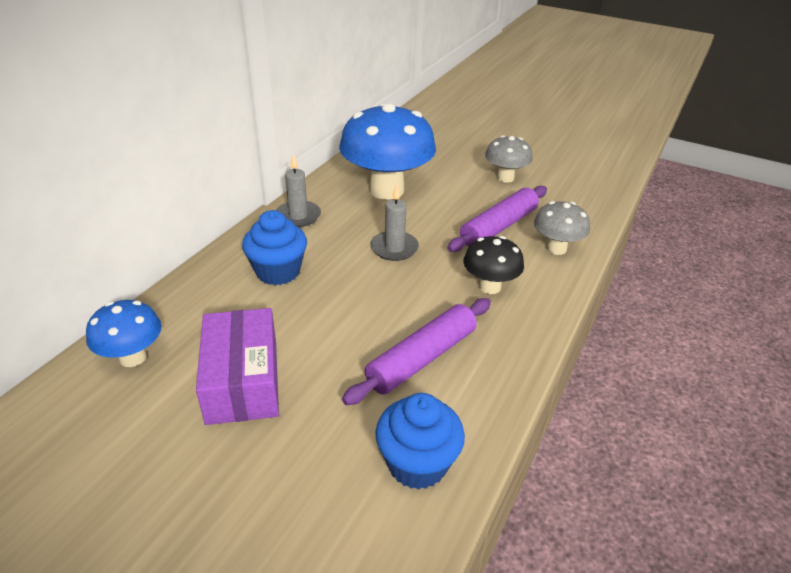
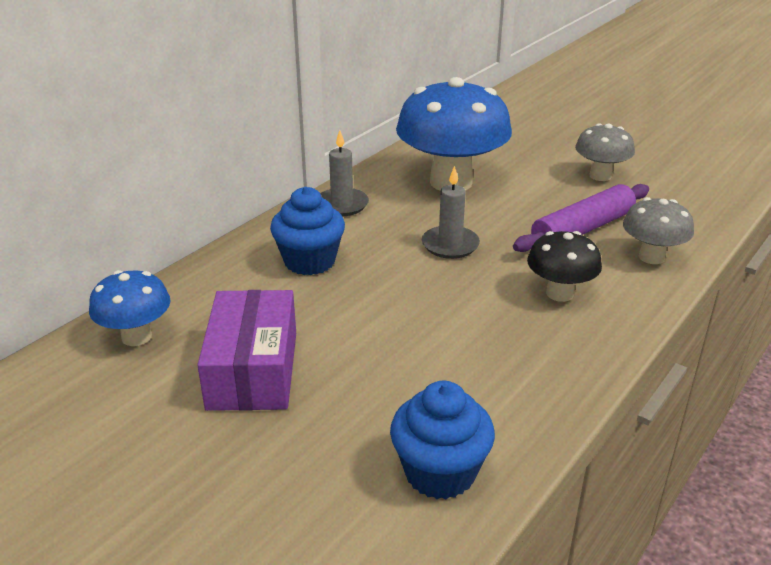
camera: 10 degrees right, 5 degrees down
purple rolling pin [342,298,491,405] -> none

